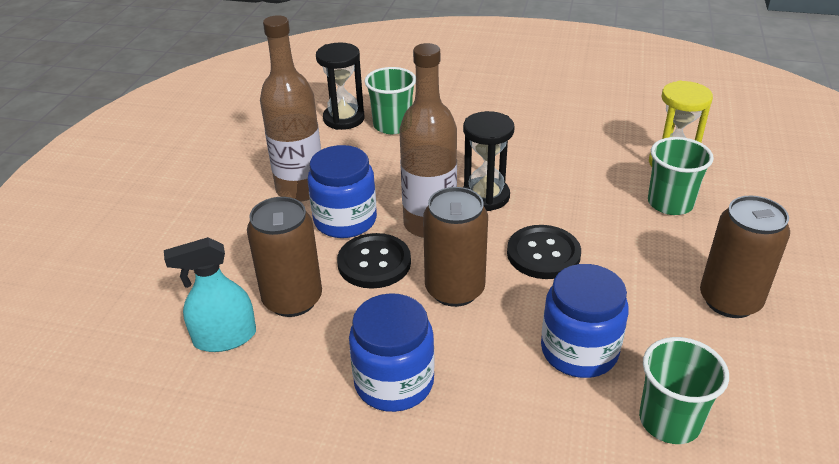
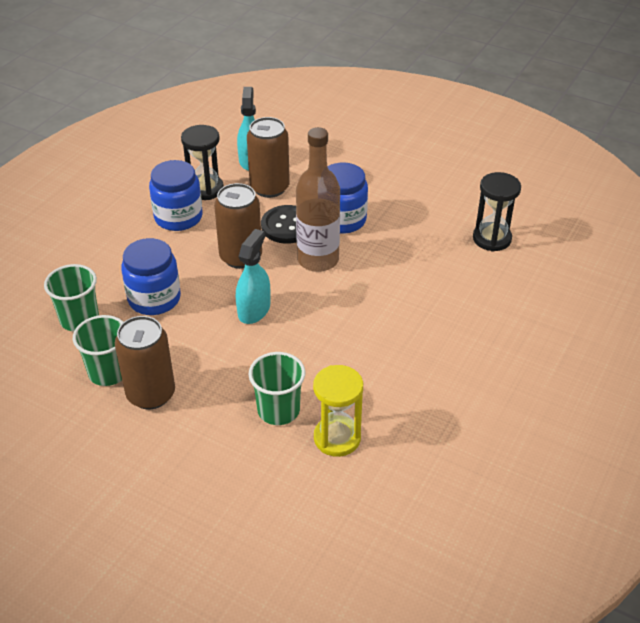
camera: 105 degrees right, 5 degrees up
brown bottle [260,15,321,202] -> none
green cup [364,67,416,134] -> green cup moved to [73,315,123,386]
black hourglass [463,111,515,211] -> black hourglass moved to [181,125,224,200]
black button [507,225,581,279] -> turquoise spray bottle [235,229,270,324]

